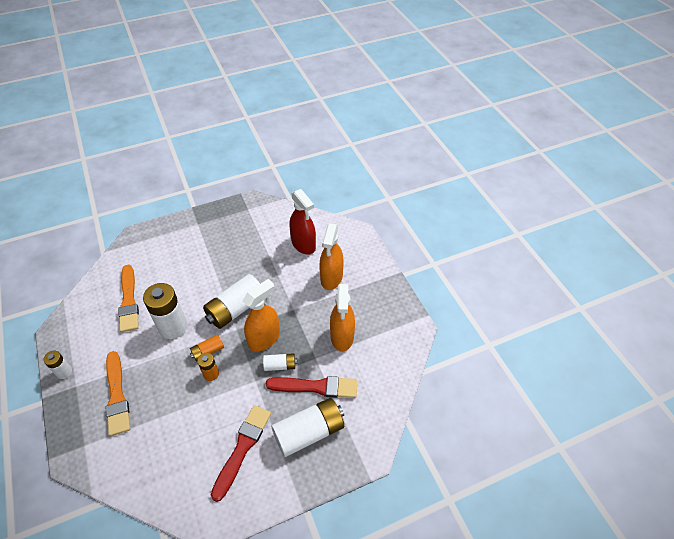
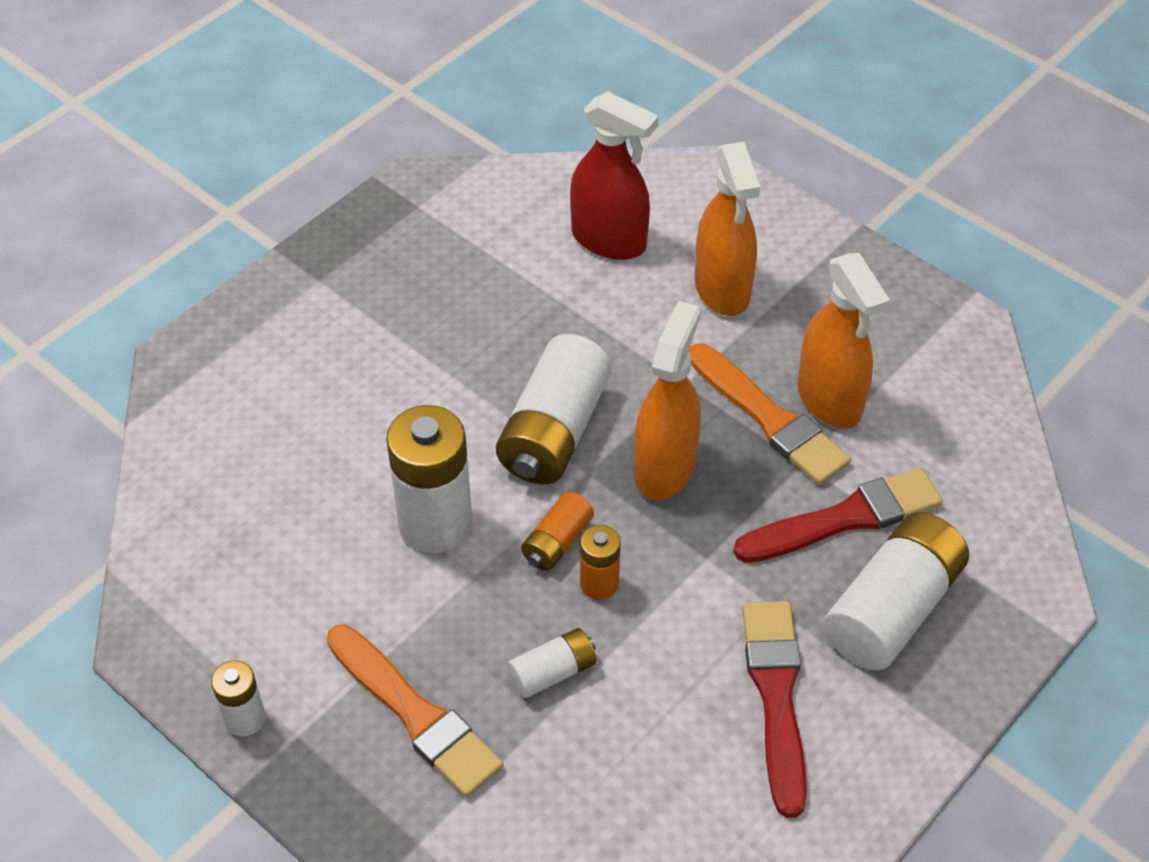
camera: 25 degrees left, 0 degrees up
orange brush [118,265,139,332] -> orange brush moved to [689,343,851,485]
white battery [263,353,297,371] -> white battery moved to [507,628,596,698]

